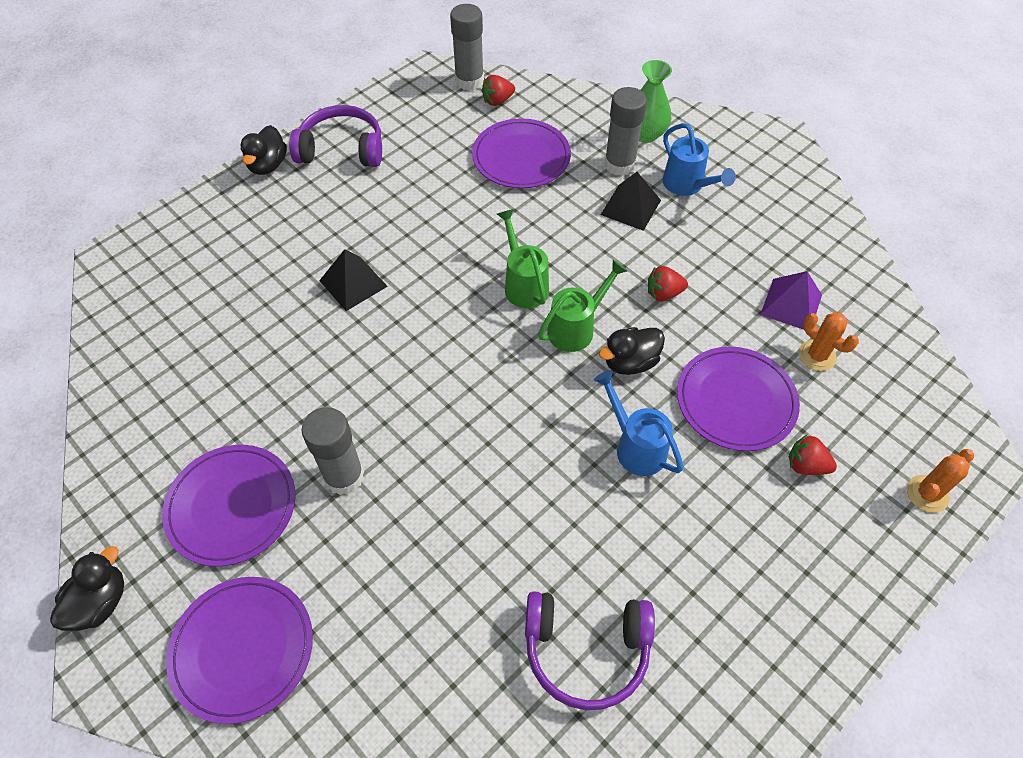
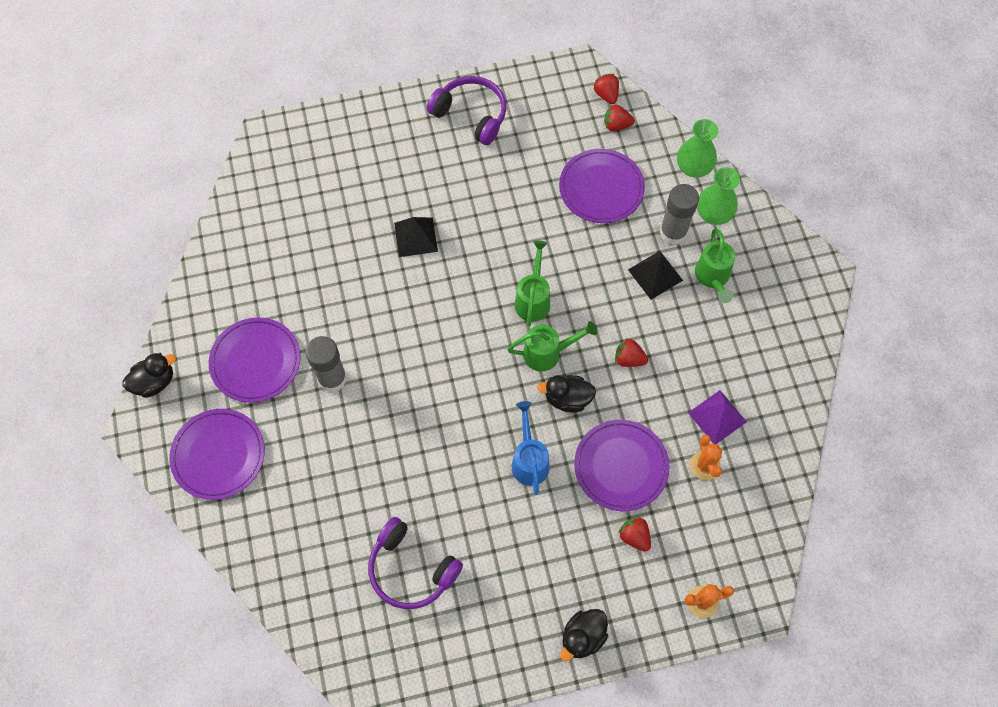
camera: 30 degrees right, 10 degrees up
black duck [240,125,287,175] -> black duck moved to [560,609,608,661]
grey glue stick [450,4,484,91] -> red strawberry [593,74,619,104]
blue watering can [662,123,736,196] -> green watering can [695,228,735,303]
none -> green vase [677,119,718,178]

